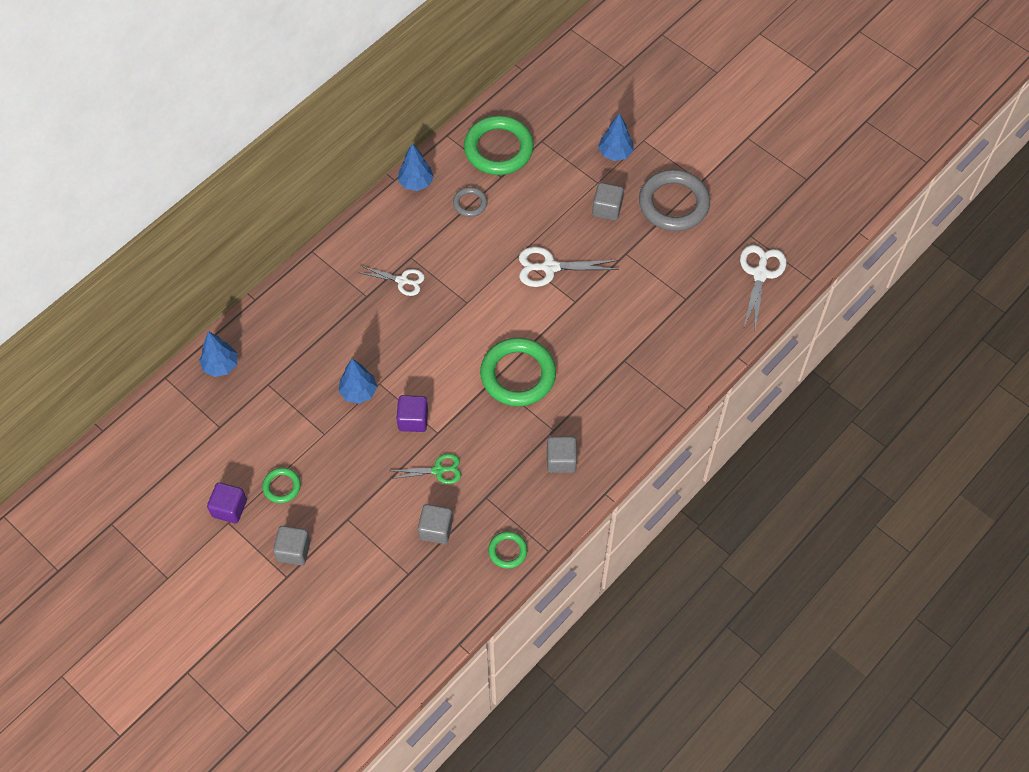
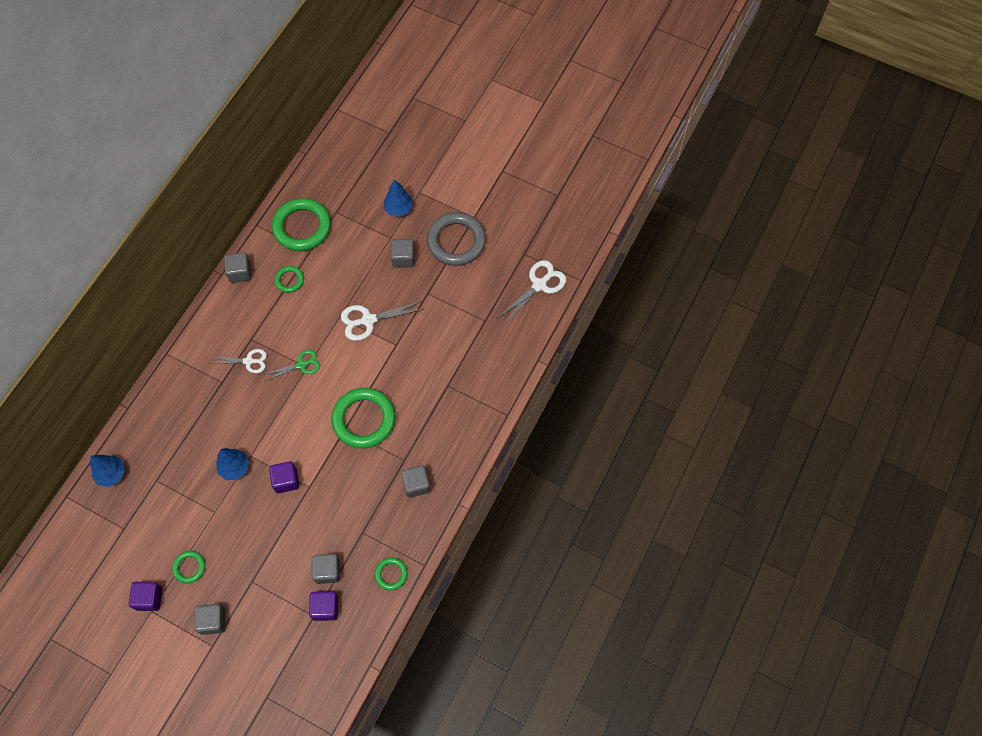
camera: 15 degrees left, 5 degrees up
green scissors [391,454,461,484] -> green scissors moved to [263,350,320,381]
blue tree [398,143,434,191] -> grey cube [224,252,252,283]
grey ring [453,187,488,217] -> green ring [275,266,304,293]
white scissors [740,245,787,329] -> white scissors turned 45 degrees clockwise [497,260,566,323]
none -> purple cube [309,591,338,621]

